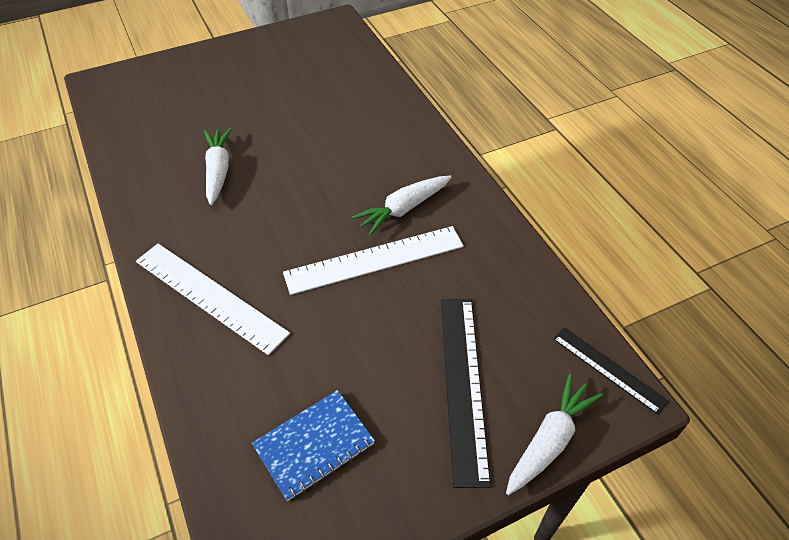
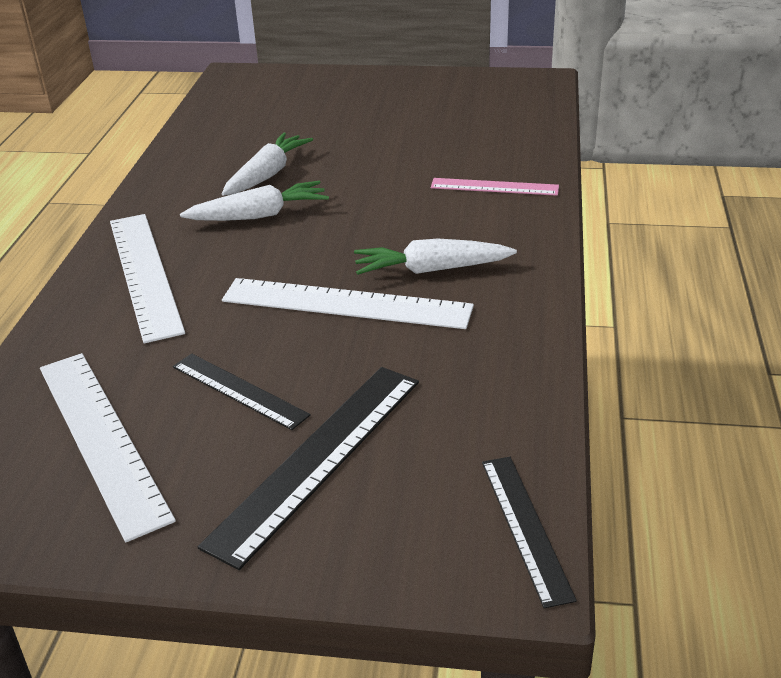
camera: 35 degrees right, 15 degrees down
blue notebook [252,390,375,501] -> white ruler [40,353,176,542]
white carrot [506,374,603,495] -> white carrot moved to [180,181,329,221]
none -> black ruler [173,354,311,430]
none -> pink ruler [431,178,559,196]

